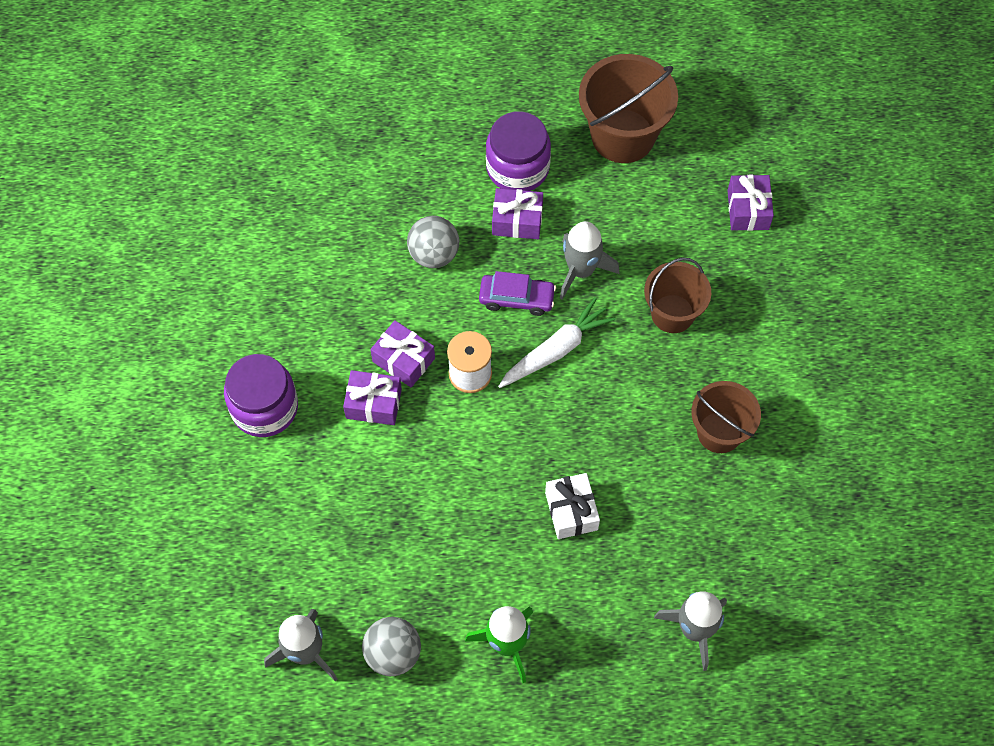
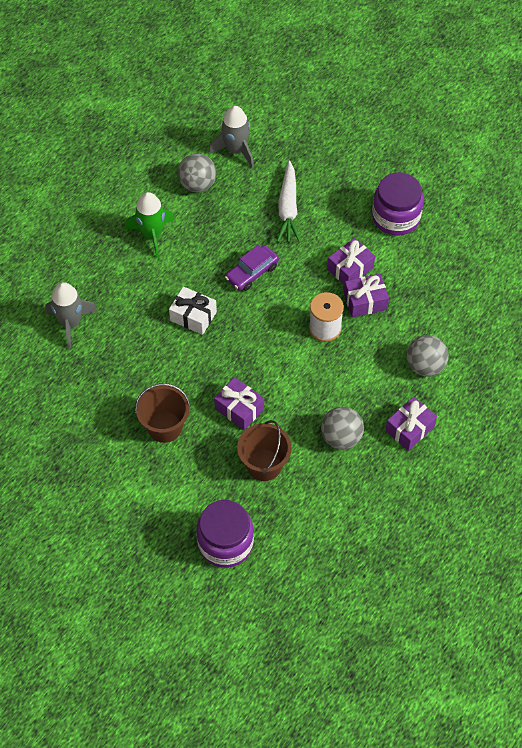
camera: 130 degrees right, 5 degrees down
purple car [479,271,556,316] -> purple car moved to [225,245,279,291]
purple jar [486,111,551,191] -> purple jar moved to [196,500,254,568]
white carrot [498,297,616,388] -> white carrot moved to [277,160,301,242]
grey rocket [560,221,620,300] -> grey ball [321,407,364,450]
brown bucket [579,54,678,163] -> none
purple gift [727,175,774,231] -> purple gift moved to [214,377,264,430]

